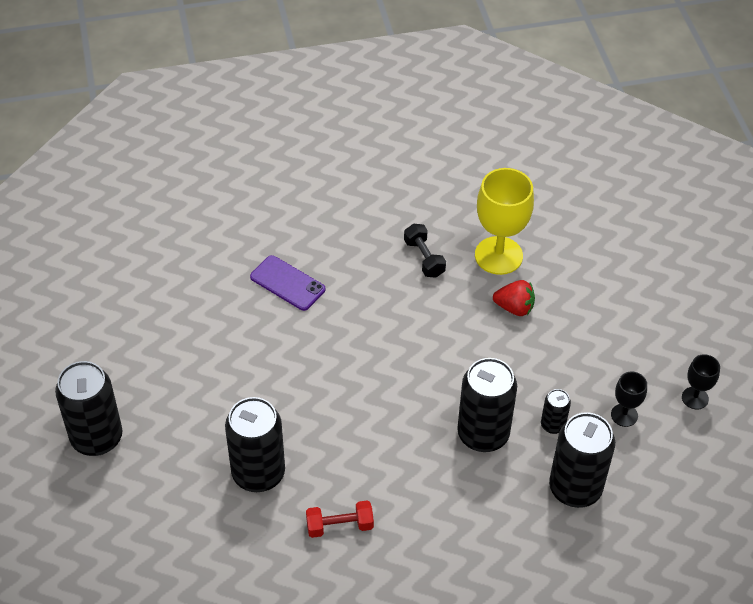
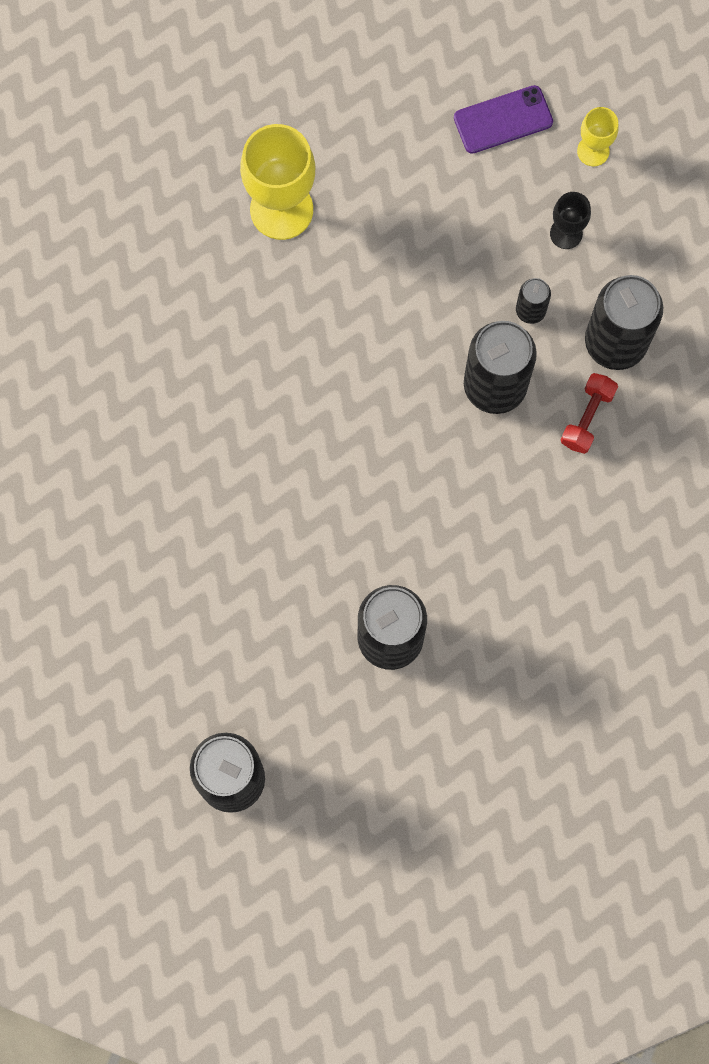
camera: 55 degrees left, 25 degrees up
purple phone [250,255,325,311] -> purple phone moved to [454,85,553,154]
red dumbbell [306,500,374,538] -> red dumbbell moved to [561,373,618,454]
black dumbbell [404,224,446,277] -> none
red strawberry [493,280,535,316] -> none
black goblet [682,354,720,410] -> yellow goblet [577,107,618,166]

